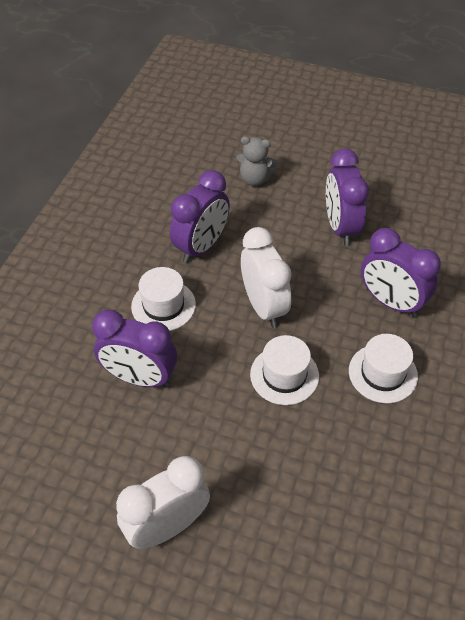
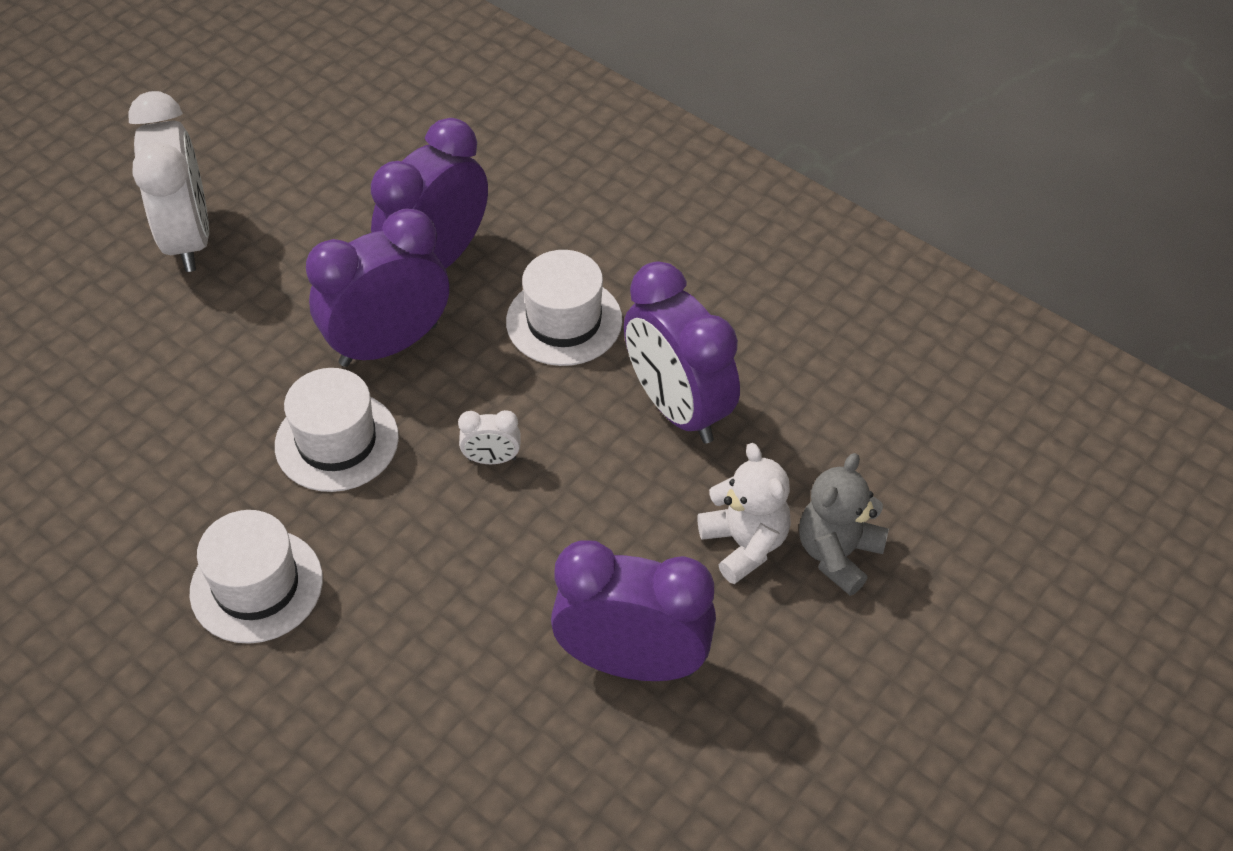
camera: 110 degrees right, 0 degrees up
white clock [241,227,291,328] -> white clock [458,410,521,464], size x0.43
purple clock [361,228,441,317] -> purple clock moved to [306,208,449,367]
none -> white teddy bear [697,443,791,584]

